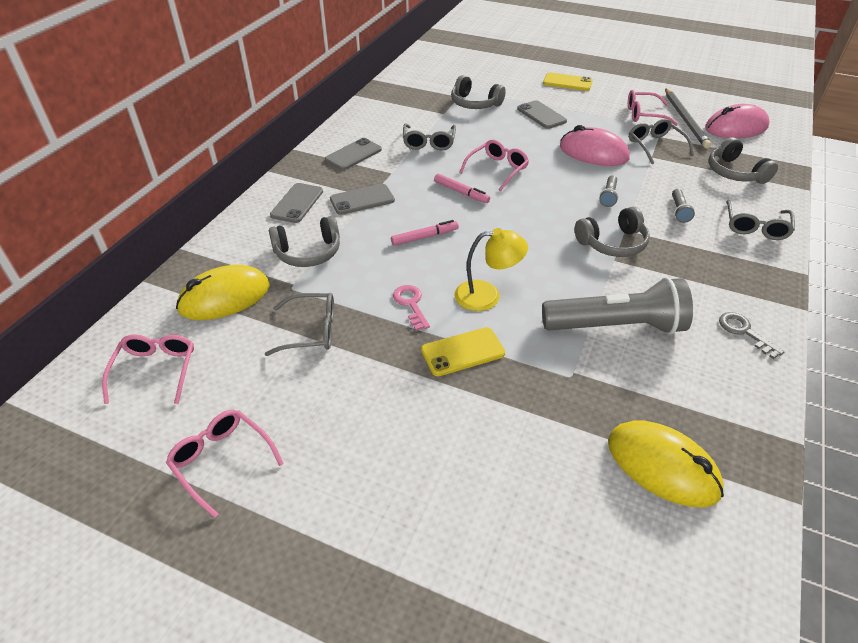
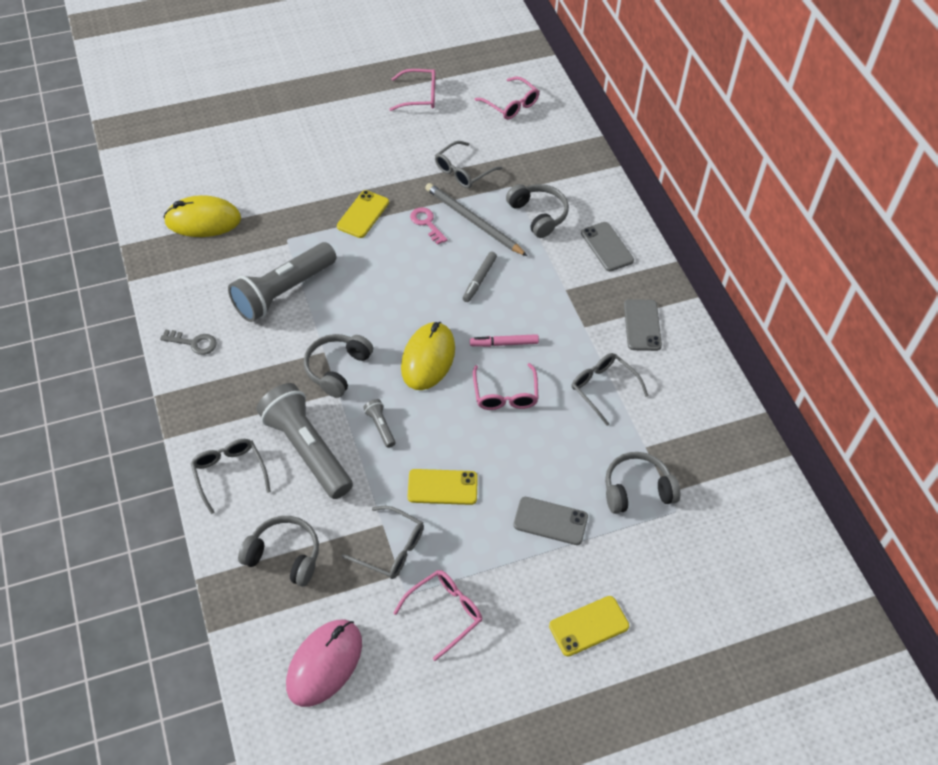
camera: 135 degrees right, 10 degrees up
yellow mouse [176,265,270,320] -> yellow mouse moved to [401,322,455,390]
grey headphones [269,216,340,267] -> grey headphones turned 120 degrees clockwise [506,184,569,238]
grey phone [330,184,395,215] -> none
pink marker [391,220,459,246] -> grey marker [463,252,497,302]
pink key [393,285,430,331] -> pink key turned 150 degrees counterclockwise [410,207,448,245]
yellow lamp [454,228,528,311] -> none
pink mouse [560,125,630,166] -> yellow phone [408,469,478,505]
grey pencil [665,88,711,148] -> grey pencil moved to [425,183,527,256]
grey flashlight [672,189,695,223] -> grey flashlight [257,383,353,499], size x2.44

